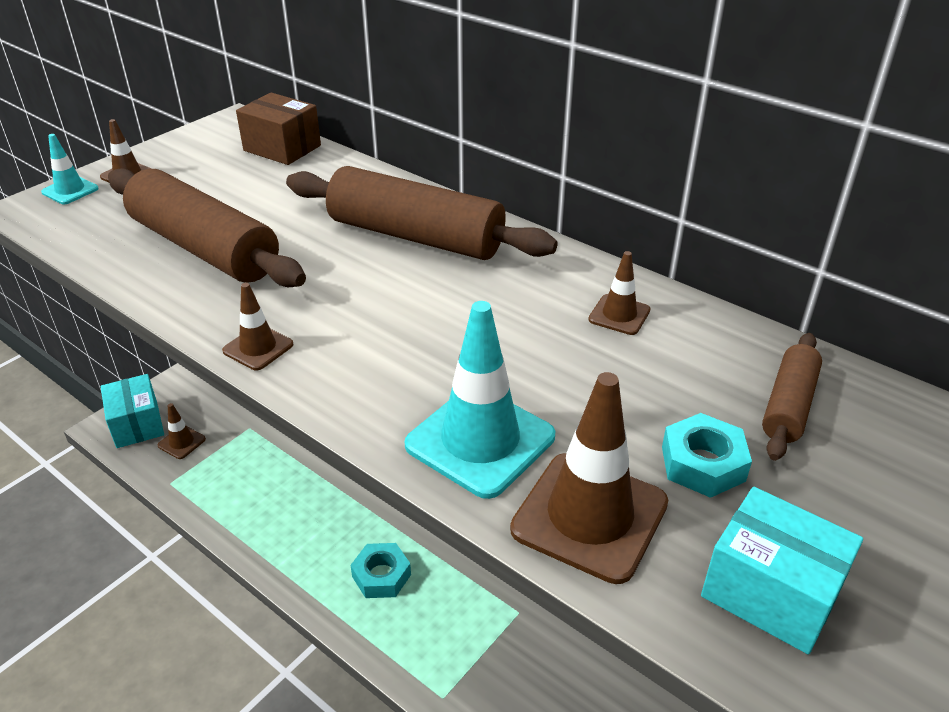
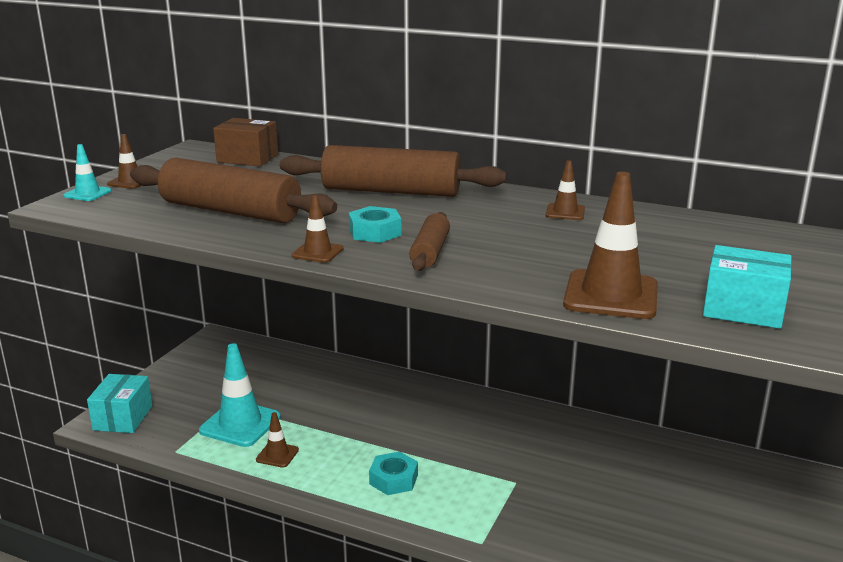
camera: 15 degrees left, 15 degrees down
turquoise box [101,374,164,448] -> turquoise box turned 45 degrees clockwise [87,374,152,433]
brown traffic cone [157,403,206,459] -> brown traffic cone moved to [256,412,299,468]
turquoise traffic cone [405,301,555,499] -> turquoise traffic cone moved to [199,343,280,447]
turquoise nut [662,413,752,498] -> turquoise nut moved to [349,206,401,243]
brown rolling pin [762,333,822,461] -> brown rolling pin moved to [409,212,450,271]

